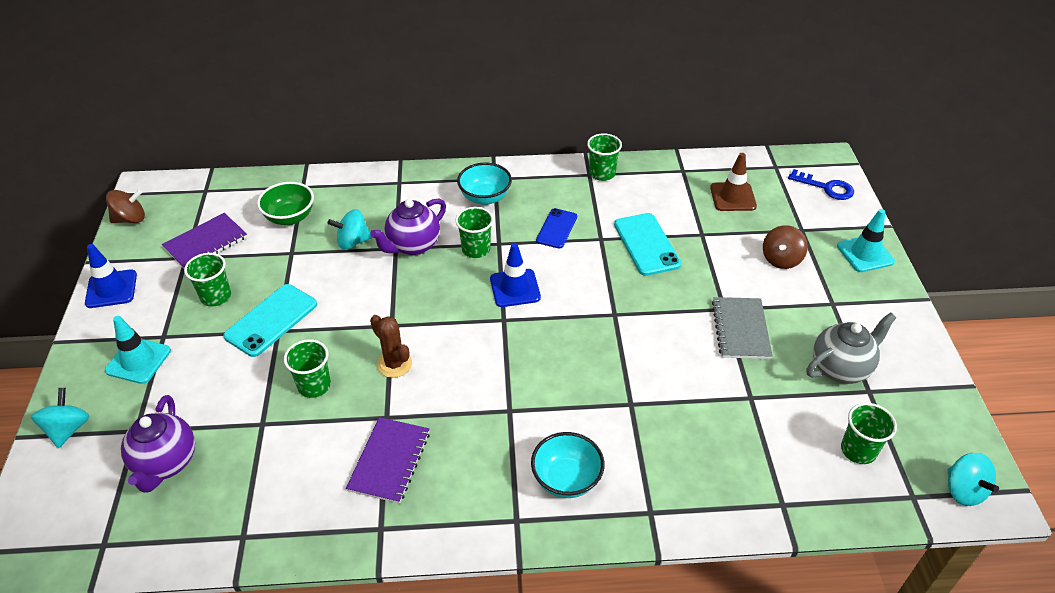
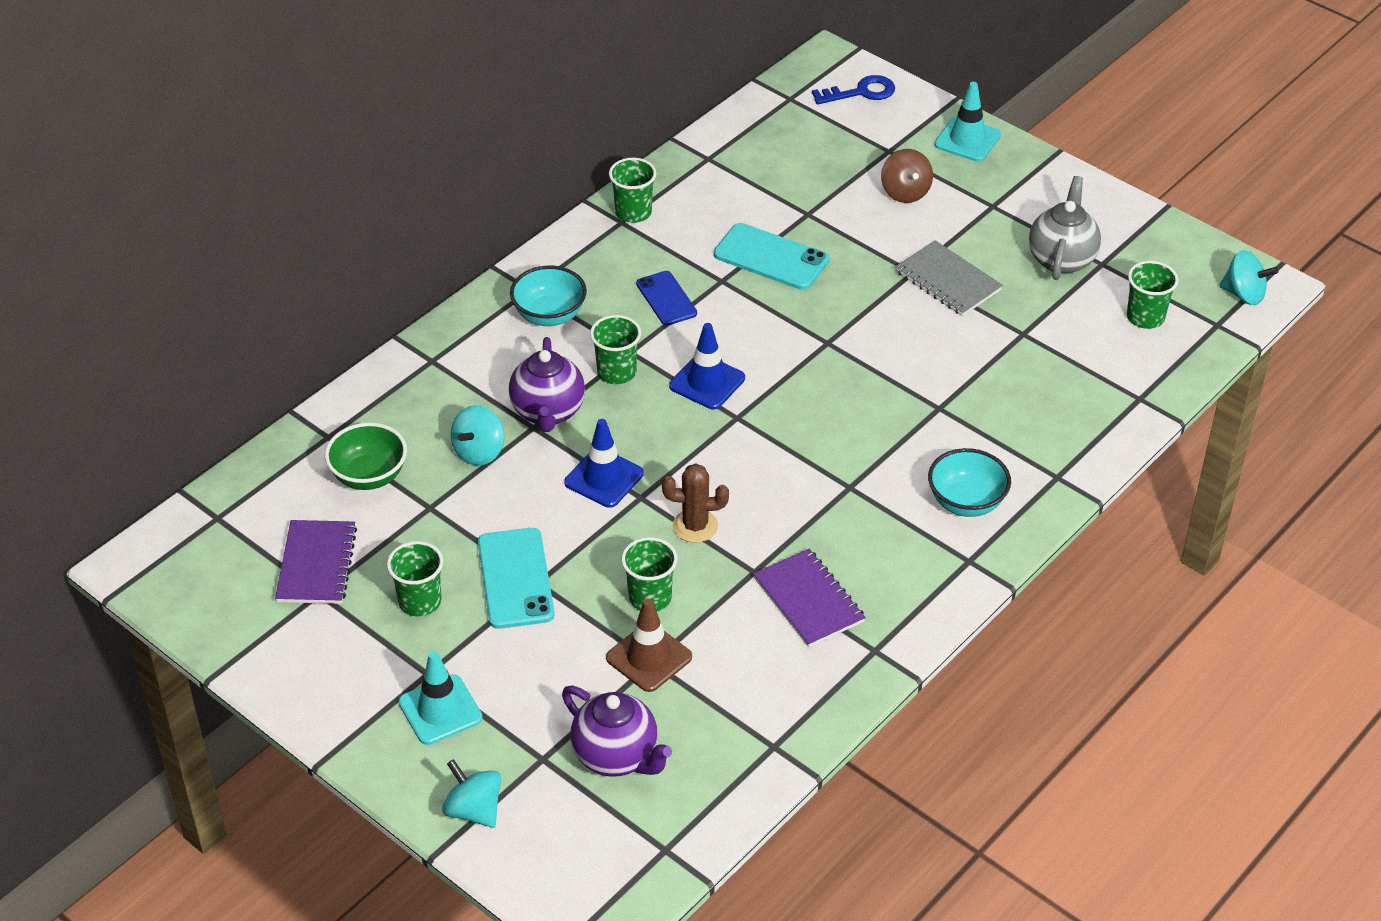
camera: 45 degrees left, 0 degrees up
blue traffic cone [85,244,137,308] -> blue traffic cone moved to [564,419,644,508]
brown spinning top [106,189,145,223] -> none
brown traffic cone [710,153,757,211] -> brown traffic cone moved to [606,598,692,692]

